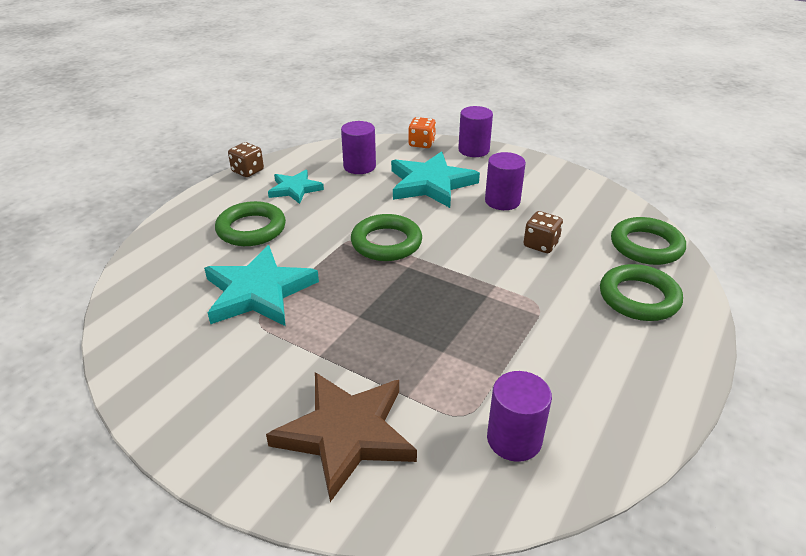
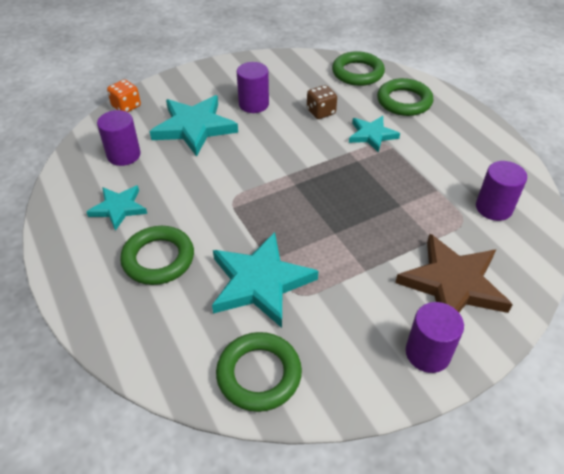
camera: 60 degrees left, 10 degrees up
brown dice [228,142,264,177] -> none
green ring [351,214,422,261] -> green ring moved to [216,332,302,412]
purple cylinder [458,106,493,157] -> purple cylinder moved to [406,302,464,373]
none -> turquoise star [349,116,400,153]

